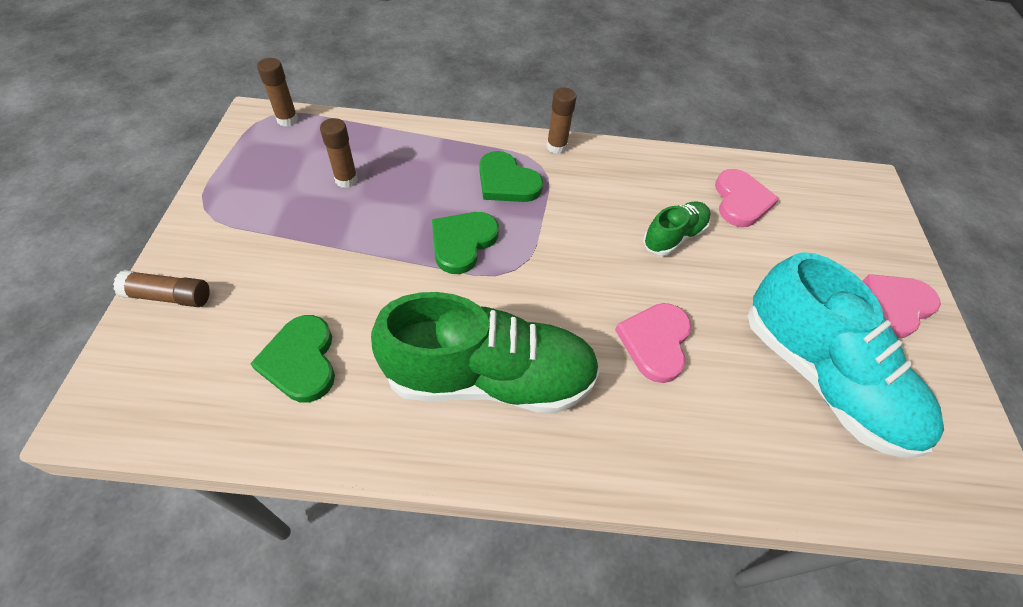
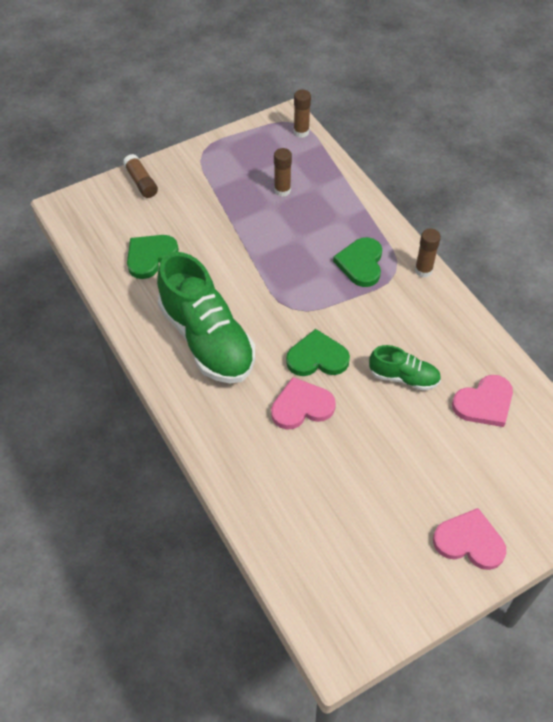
camera: 60 degrees right, 0 degrees up
green heart [432,212,499,274] -> green heart moved to [286,329,350,376]
turquoise shoe [748,252,944,459] -> none

